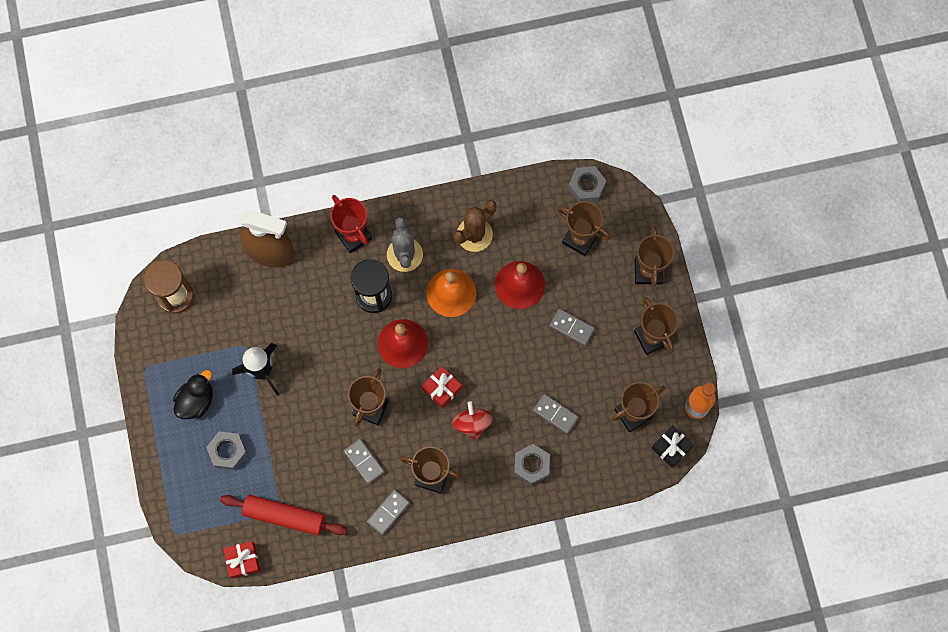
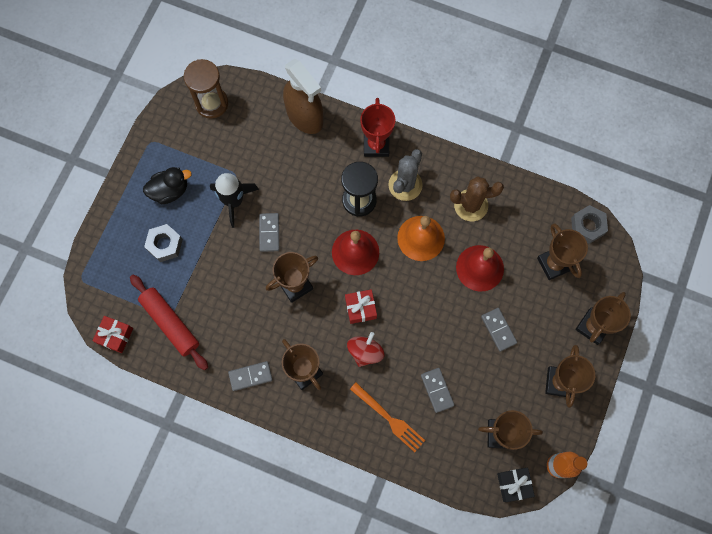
camera: 35 degrees right, 0 degrees up
grey domino [343,439,385,484] -> grey domino moved to [259,213,279,252]
grey nut [514,444,550,485] -> orange fork [350,382,425,452]

